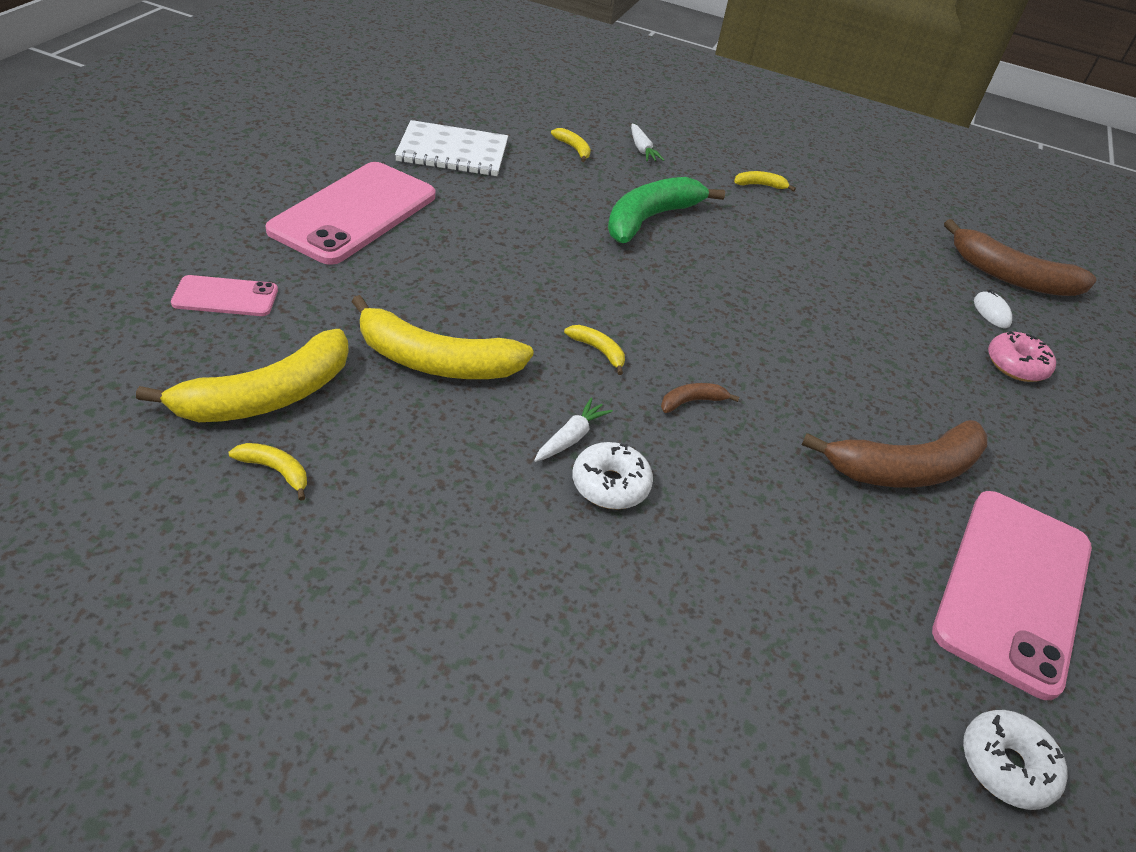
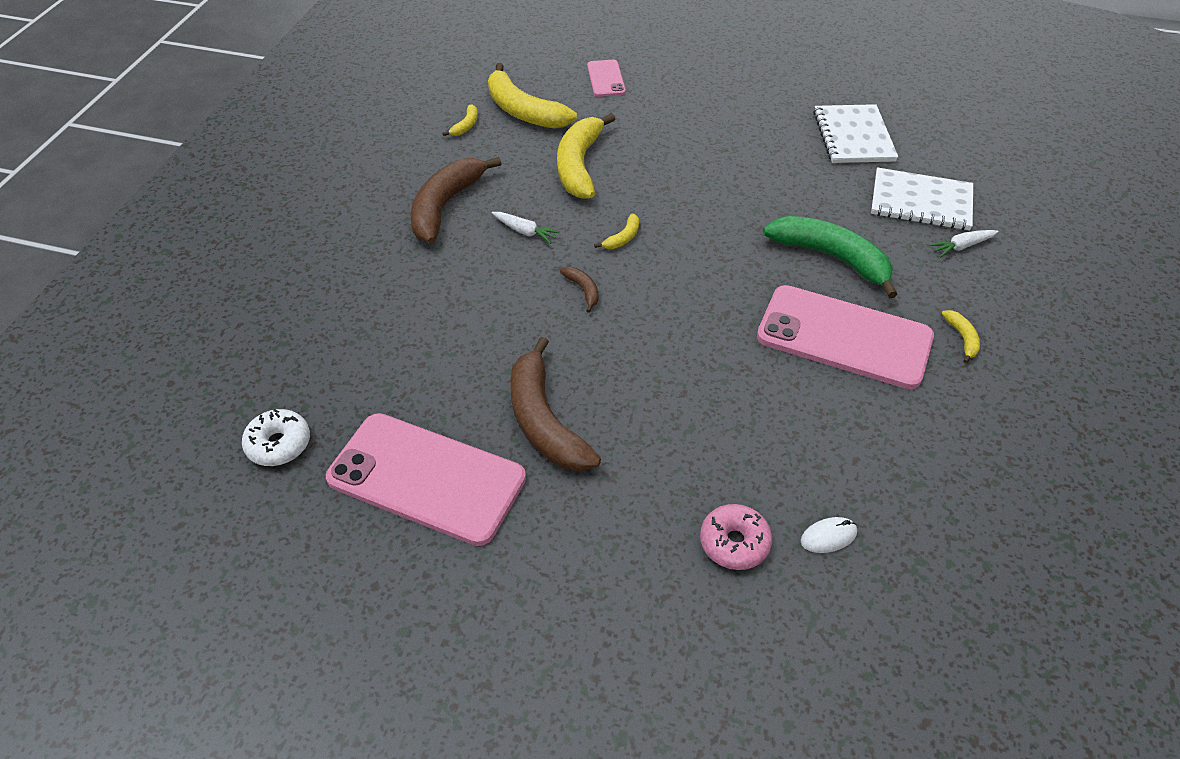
camera: 90 degrees right, 5 degrees up
pink phone [266,162,435,265] -> pink phone moved to [757,285,934,389]
yellow banana [551,128,591,162] -> white notebook [871,167,973,231]
white donut [572,442,653,509] -> none
brown banana [944,219,1097,296] -> brown banana moved to [411,157,501,243]

